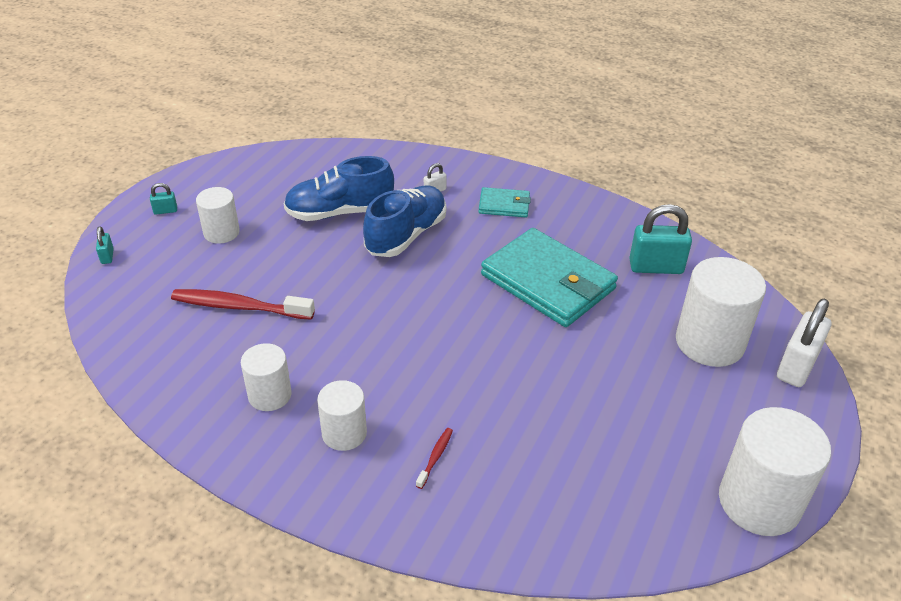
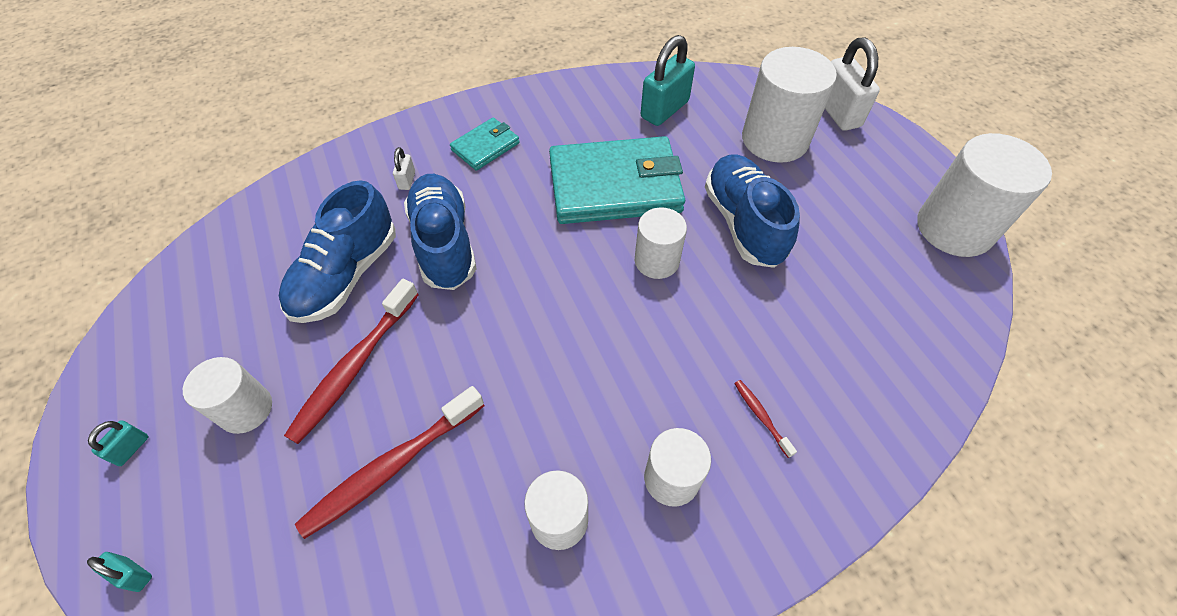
camera: 50 degrees left, 15 degrees up
none -> red toothbrush [284,279,419,444]
none -> white cylinder [635,207,687,279]
none -> blue shoe [705,155,800,268]

